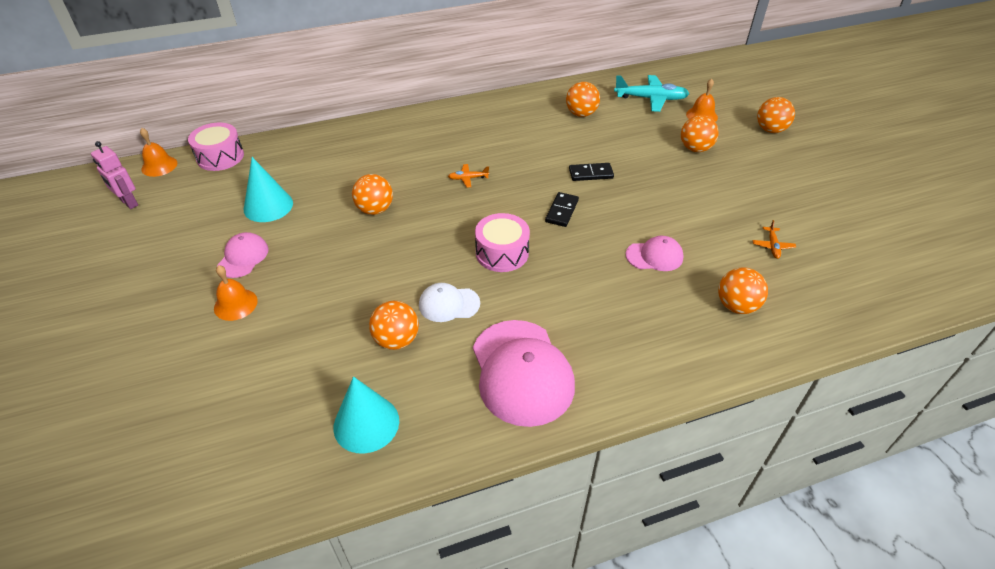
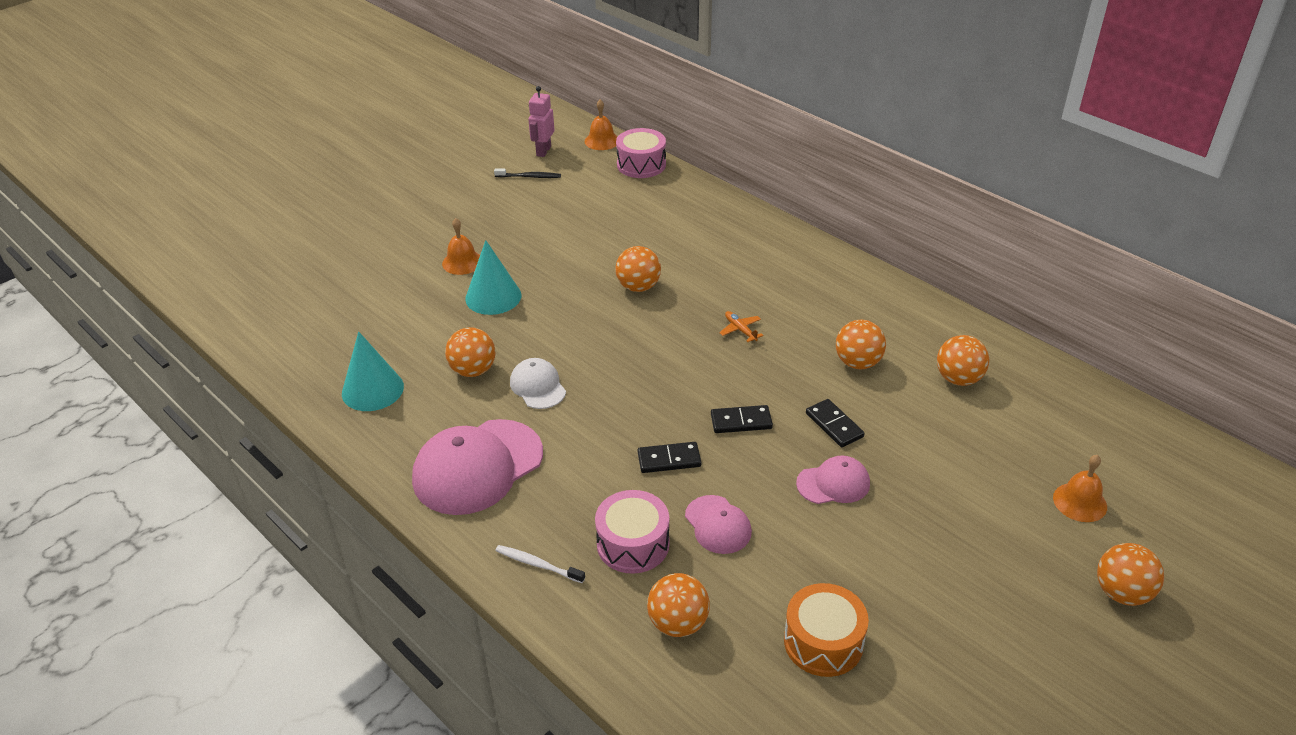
camera: 65 degrees right, 5 degrees down
pink cap [217,232,269,278] -> pink cap moved to [796,456,870,504]
turquoise cone [244,157,293,222] -> turquoise cone moved to [465,240,521,315]
pink drum [475,213,530,272] -> pink drum moved to [595,490,669,574]
turquoise plane [614,75,690,112] -> none
orange ball [681,115,719,152] -> orange ball moved to [836,320,886,369]
orange plane [752,220,796,259] -> orange drum [784,583,869,677]
none -> black toothbrush [494,168,561,178]
none -> white toothbrush [495,545,585,583]
none -> black domino [638,442,701,473]

